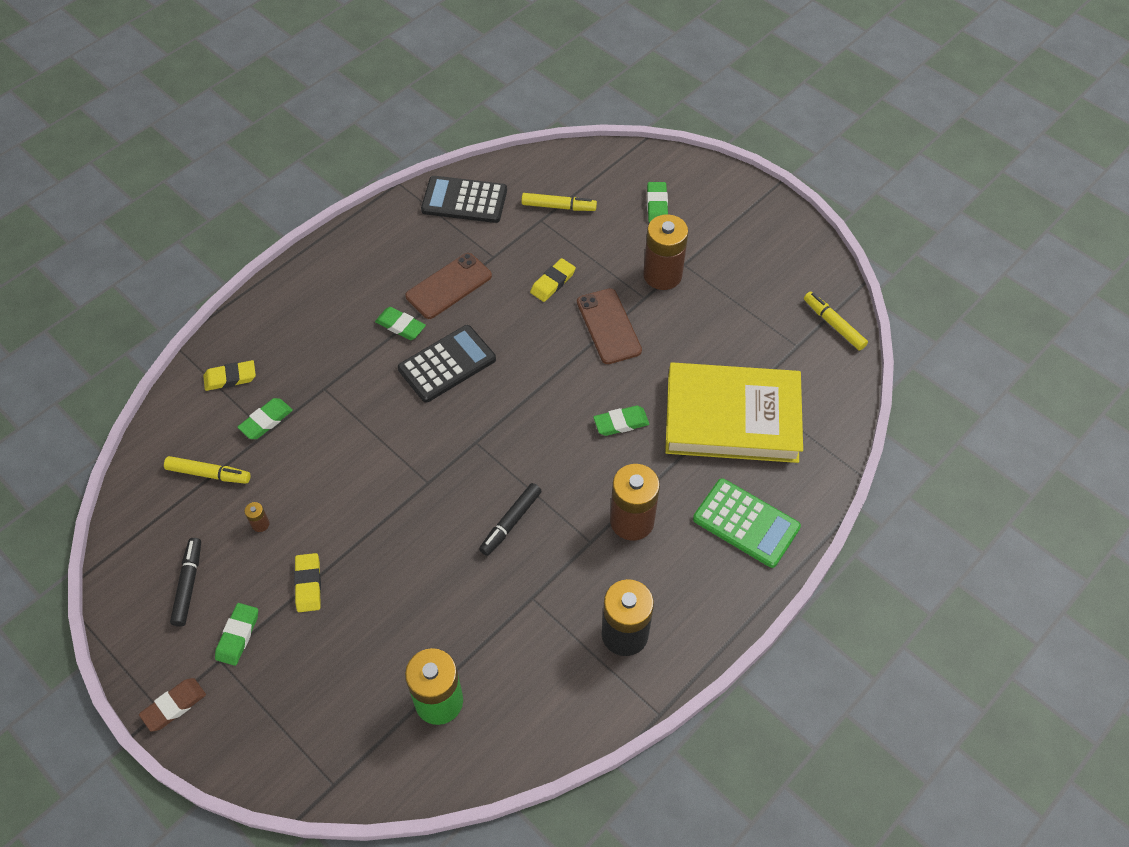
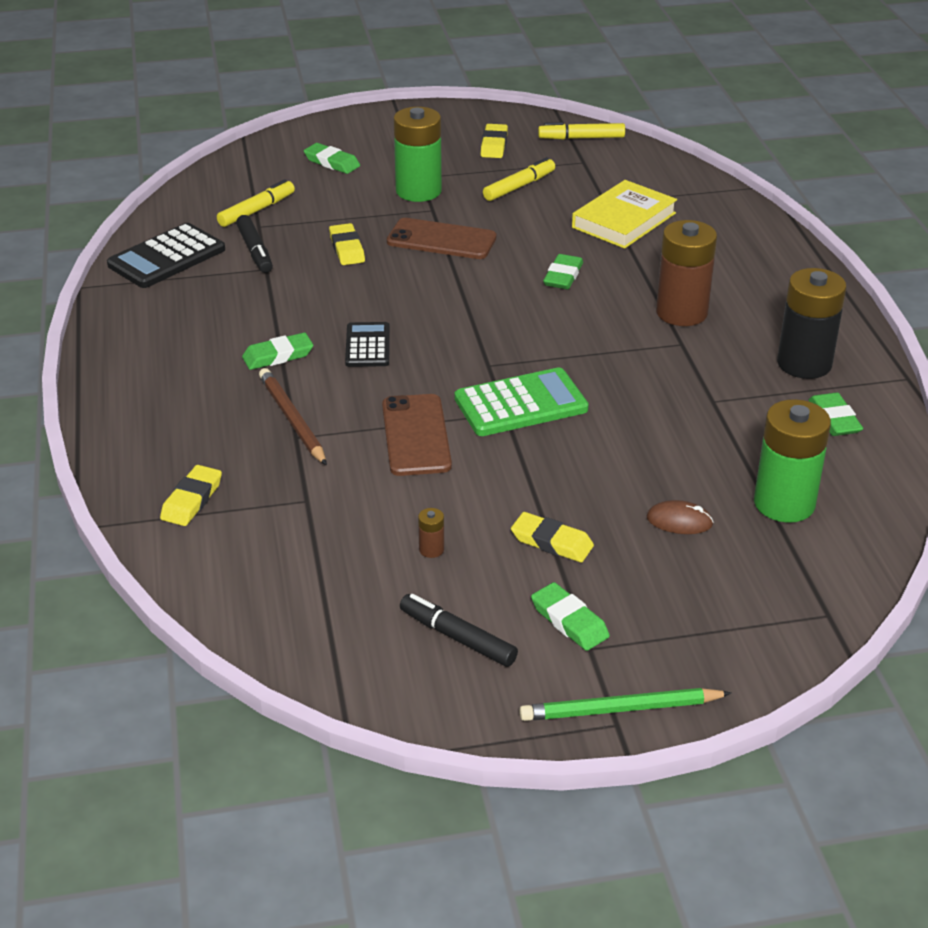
camera: 55 degrees left, 20 degrees down
brown eraser [139,678,206,732] -> green pencil [519,688,731,721]
yellow marker [164,456,250,484] -> yellow marker moved to [483,157,555,201]
green eraser [237,398,293,439] -> green eraser moved to [809,392,863,436]
black calculator [398,325,496,402] -> black calculator [345,322,390,367], size x0.63
brown phone [405,253,492,319] -> brown phone moved to [382,394,452,476]
black marker [479,483,542,556] -> black marker moved to [236,215,273,273]
brown battery [643,214,688,290] -> green battery [394,107,442,202]
yellow book [665,362,803,463] -> yellow book [572,180,677,249], size x0.62
green calculator [693,478,801,568] -> green calculator moved to [455,367,589,436]
none -> brown pencil [259,368,327,466]
none -> yellow eraser [481,124,508,158]
none -> brown mouse [647,500,713,534]

